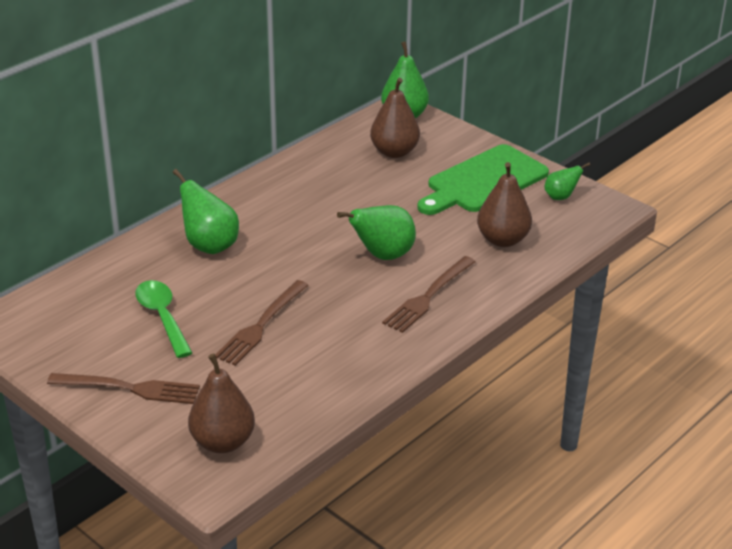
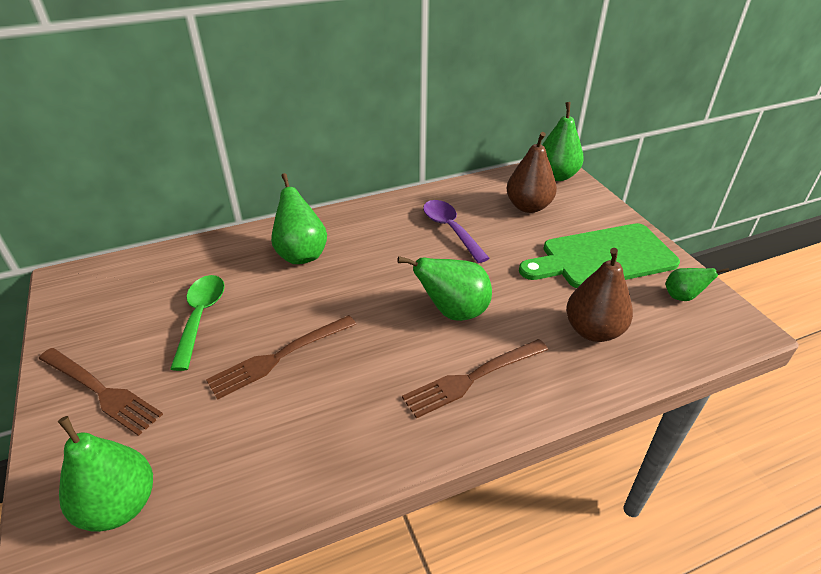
camera: 25 degrees right, 5 degrees up
brown pear [188,354,255,453] -> green pear [58,416,153,532]
none -> purple spoon [423,200,490,263]

